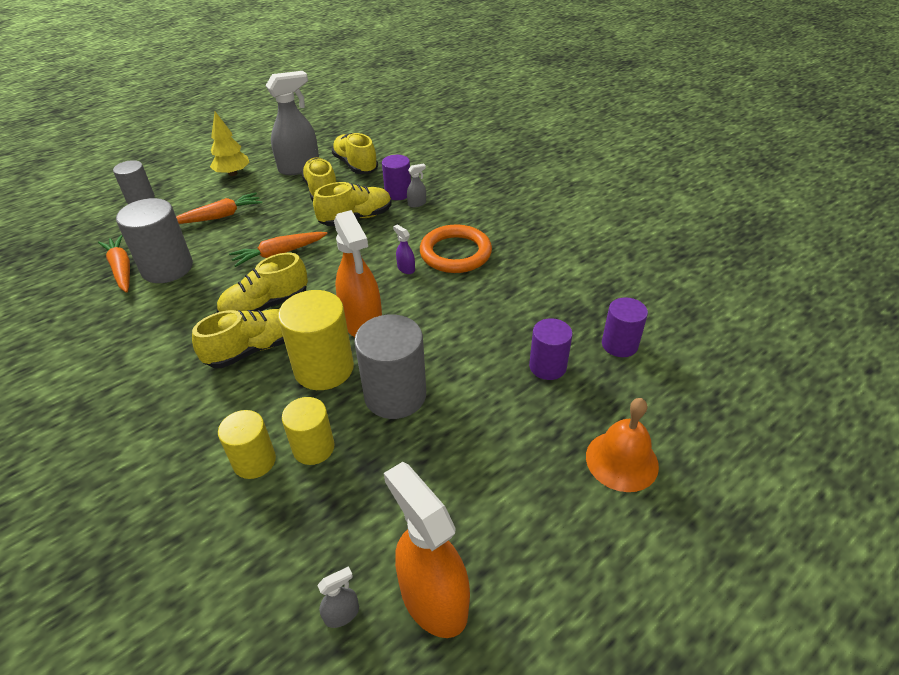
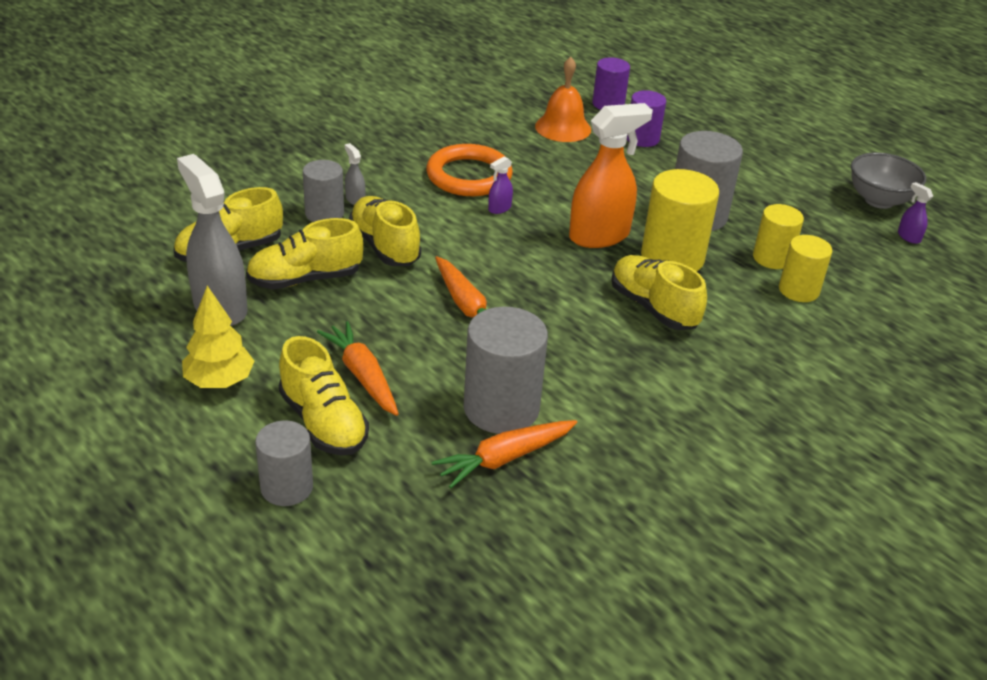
camera: 95 degrees left, 5 degrees down
yellow shoe [217,253,308,313] -> yellow shoe moved to [279,336,369,455]
grey spray bottle [317,566,359,628] -> purple spray bottle [898,182,933,244]
purple cylinder [382,155,411,200] -> grey cylinder [303,160,344,222]
orange spray bottle [384,462,470,638] -> grey bowl [851,153,926,209]
orange bell [586,398,659,492] -> orange bell moved to [535,57,591,142]

